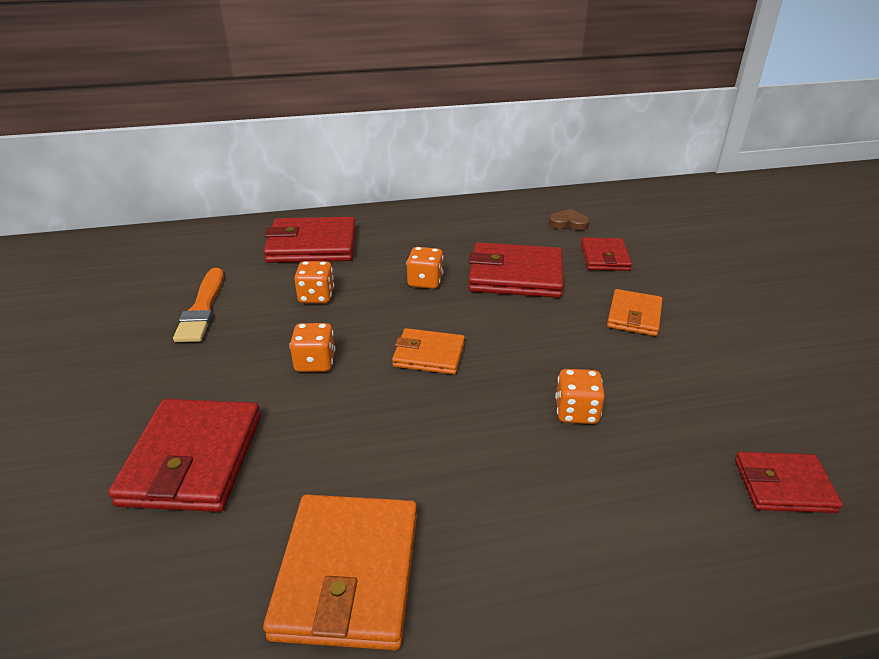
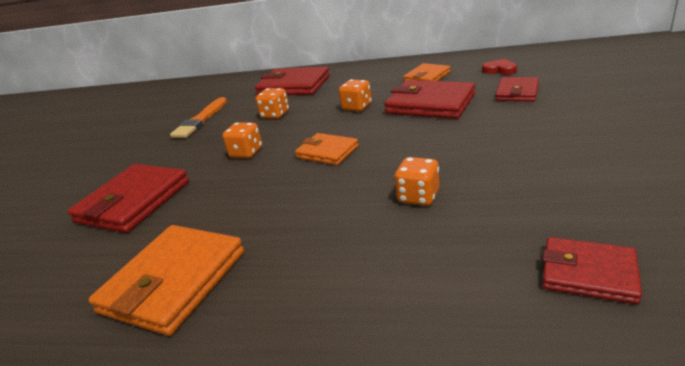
camera: 25 degrees right, 5 degrees down
brown heart [549,209,590,230] -> red heart [482,59,517,75]
orange wallet [607,289,663,336] -> orange wallet moved to [403,63,450,82]

